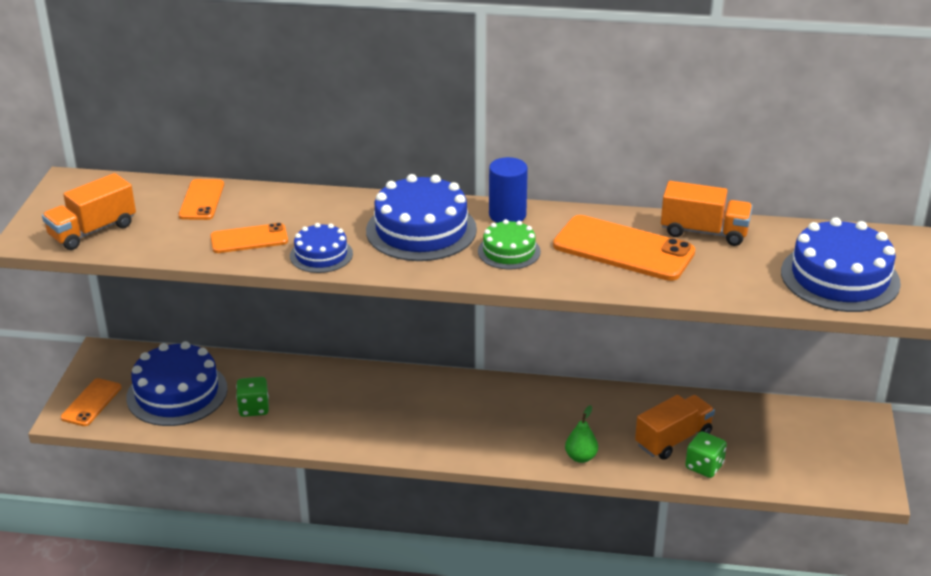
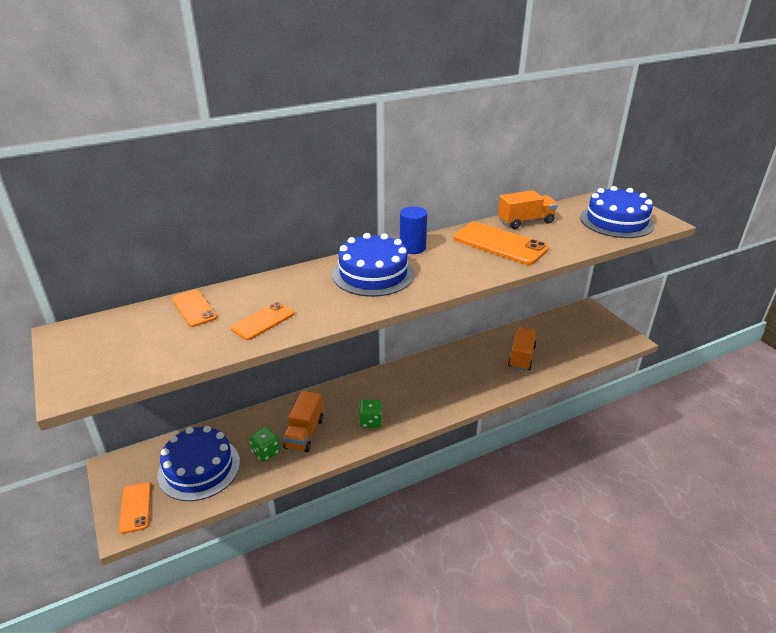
camera: 35 degrees left, 0 degrees up
orange truck [42,173,136,250] -> orange truck moved to [283,391,324,452]
blue cake [290,223,353,273] -> none
green cake [478,219,541,269] -> none
orange phone [553,215,695,281] -> orange phone turned 45 degrees clockwise [454,222,549,265]
green pear [565,405,598,463] -> none
green dice [685,431,727,478] -> green dice moved to [359,399,382,428]

